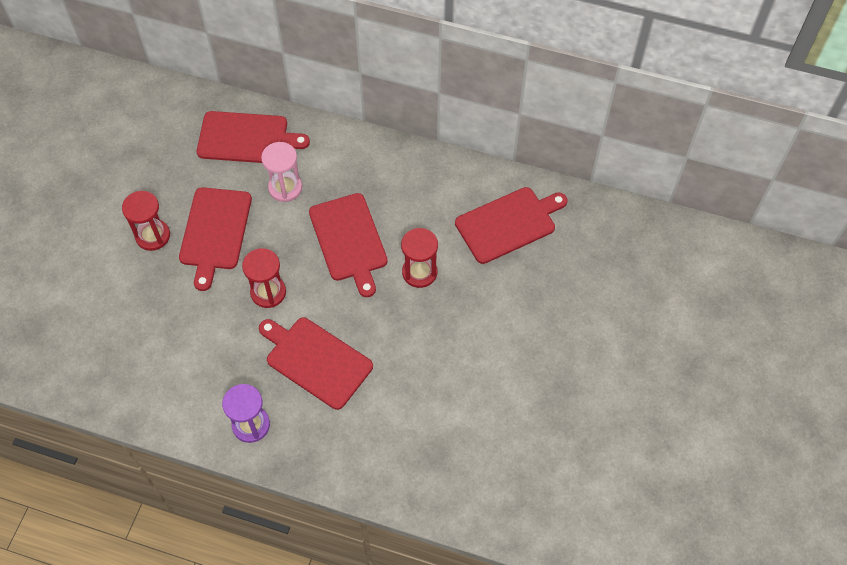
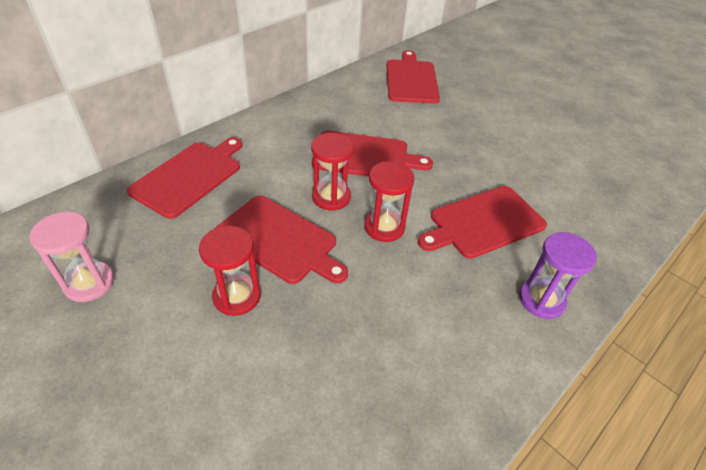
camera: 65 degrees left, 15 degrees down
pink hourglass [261,142,302,202] -> pink hourglass moved to [29,211,114,302]
red hourglass [401,228,438,288] -> red hourglass moved to [311,133,354,211]

